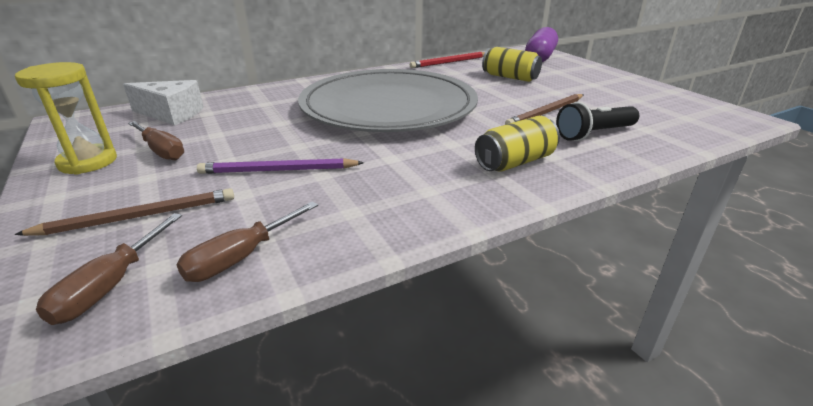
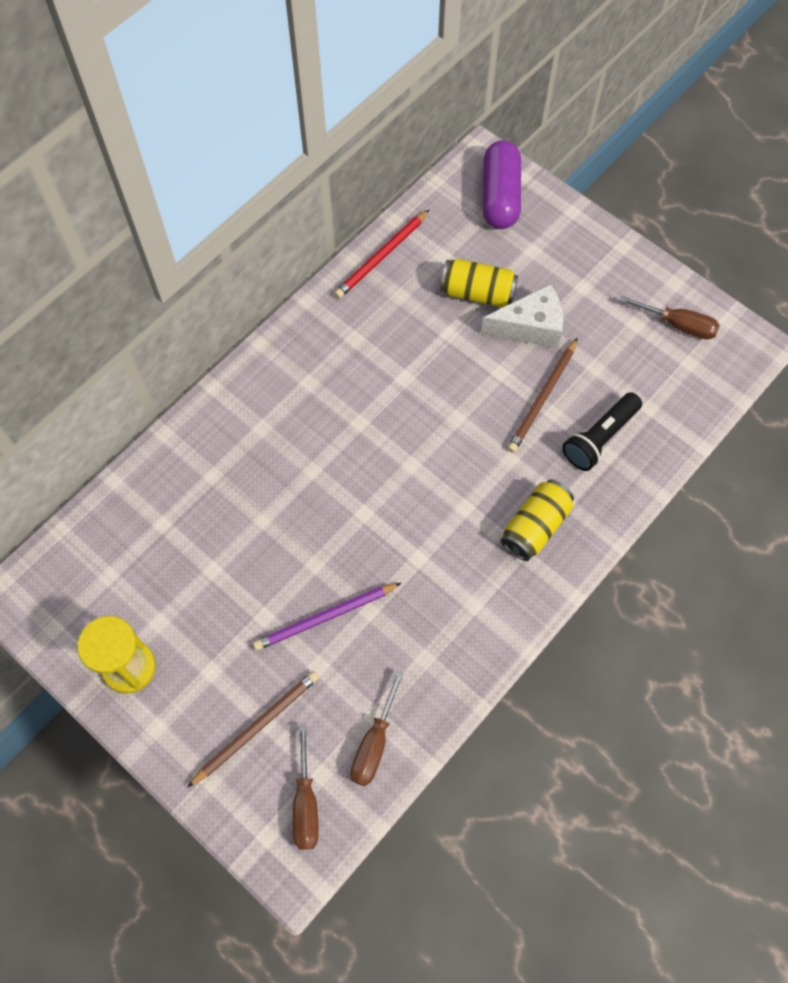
camera: 20 degrees left, 35 degrees up
white cheese [123,80,204,125] -> white cheese moved to [481,284,563,348]
brown screwdriver [128,121,184,160] -> brown screwdriver moved to [619,295,720,340]
grey plate [298,69,478,132] -> none

